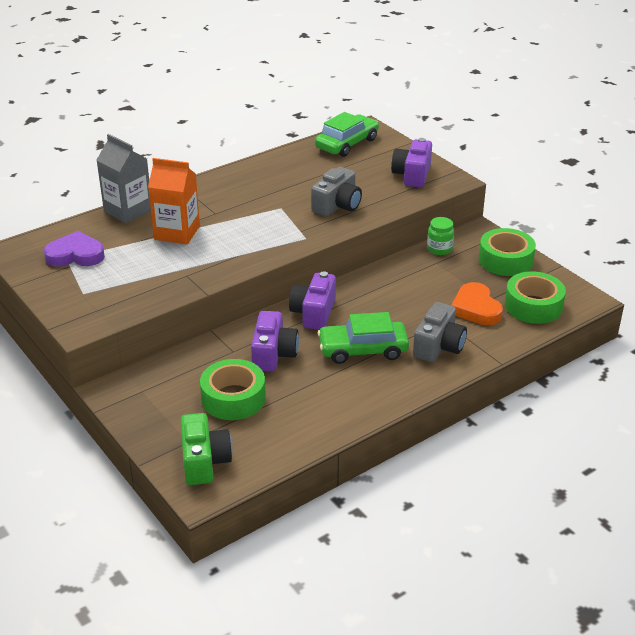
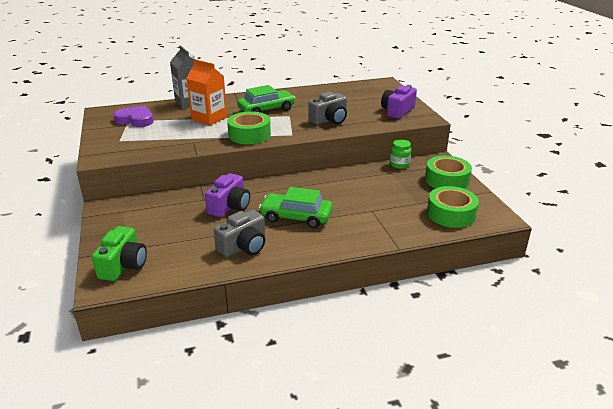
camera: 20 degrees right, 5 degrees down
green tape [200,359,266,420] -> green tape moved to [227,112,271,144]
purple camera [289,271,336,330] -> none
green car [315,112,379,157] -> green car moved to [237,85,295,113]
grey camera [413,302,467,362] -> grey camera moved to [214,210,265,257]
orange heart [451,282,503,325] -> none

